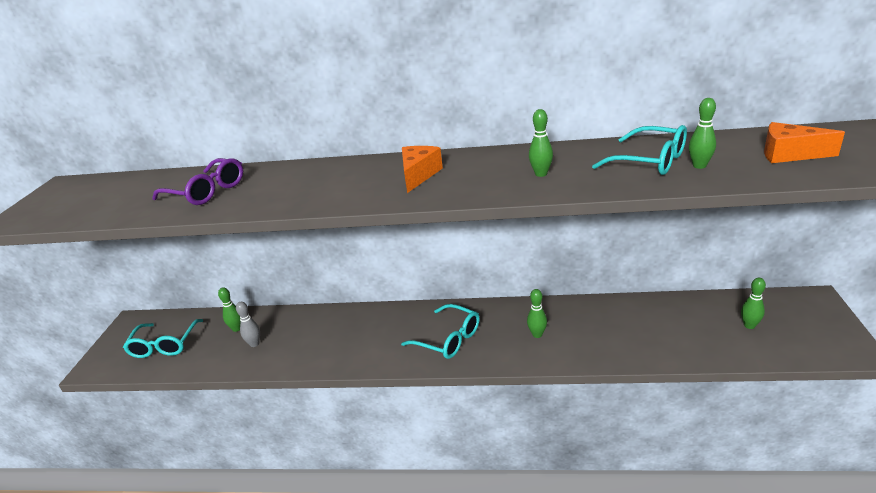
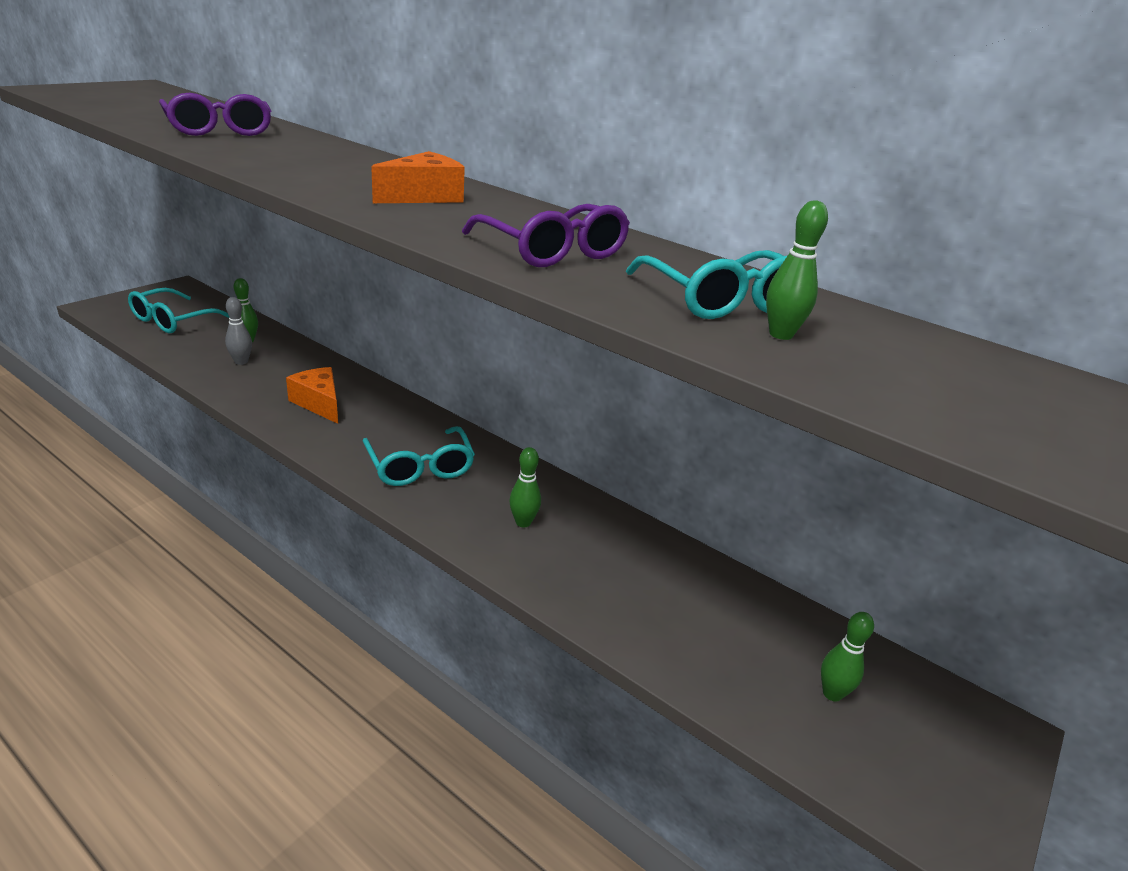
camera: 25 degrees right, 0 degrees up
green bowling pin [529,109,553,177] -> purple glasses [462,204,630,267]
orange cheese [764,122,845,163] -> orange cheese moved to [286,367,338,424]

